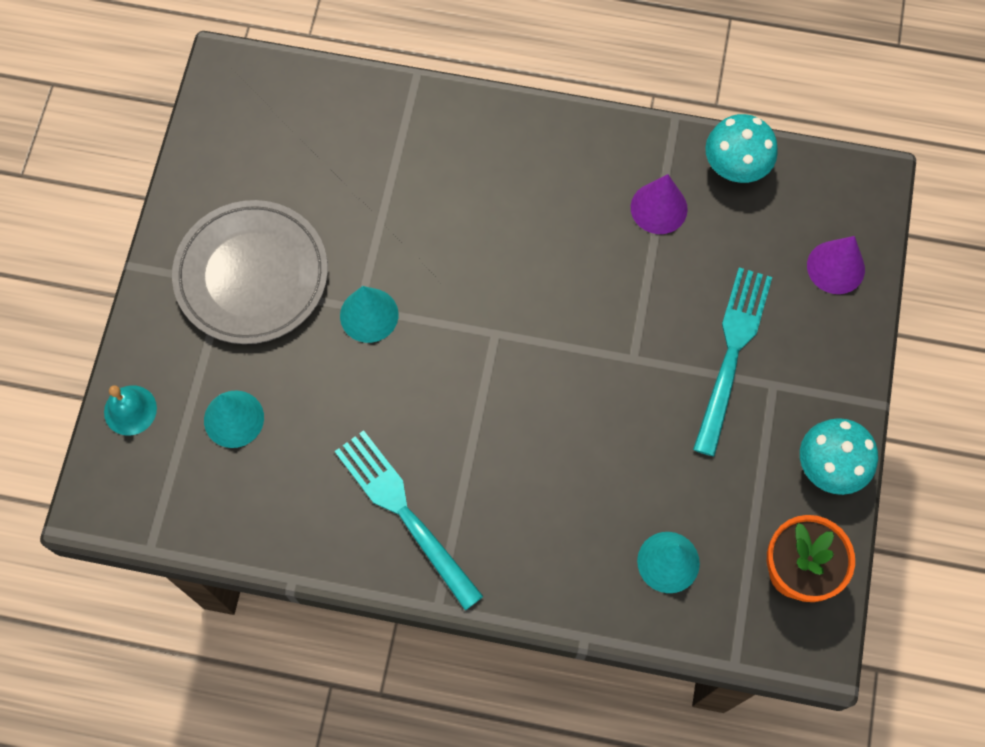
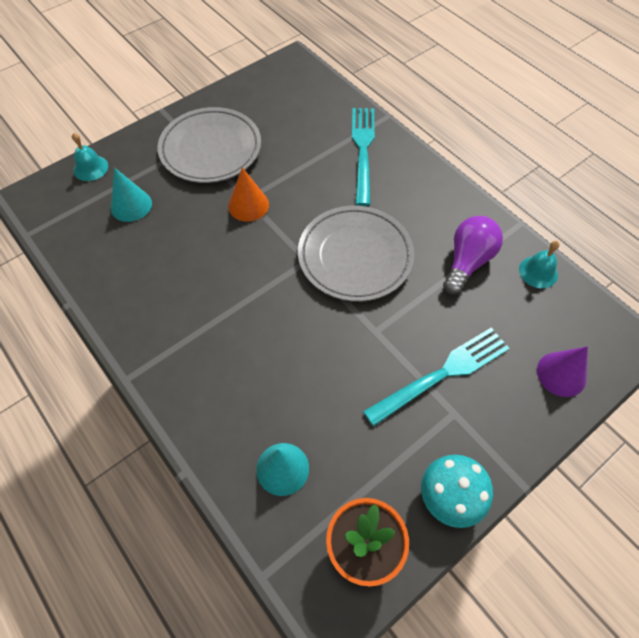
camera: 40 degrees right, 10 degrees down
turquoise fork [335,430,484,611] -> turquoise fork moved to [352,108,375,206]
turquoise cone [340,286,399,343] -> orange cone [228,167,269,221]
purple cone [631,174,688,234] -> purple light bulb [443,216,503,295]
turquoise mushroom [705,114,778,183] -> turquoise bell [519,241,559,288]
none -> grey plate [298,206,414,302]

